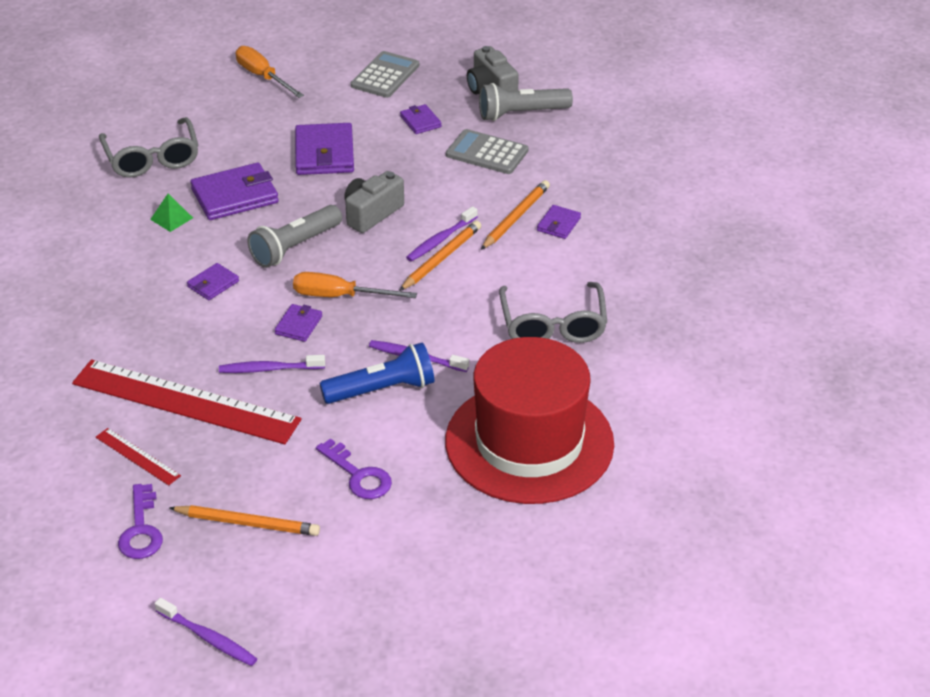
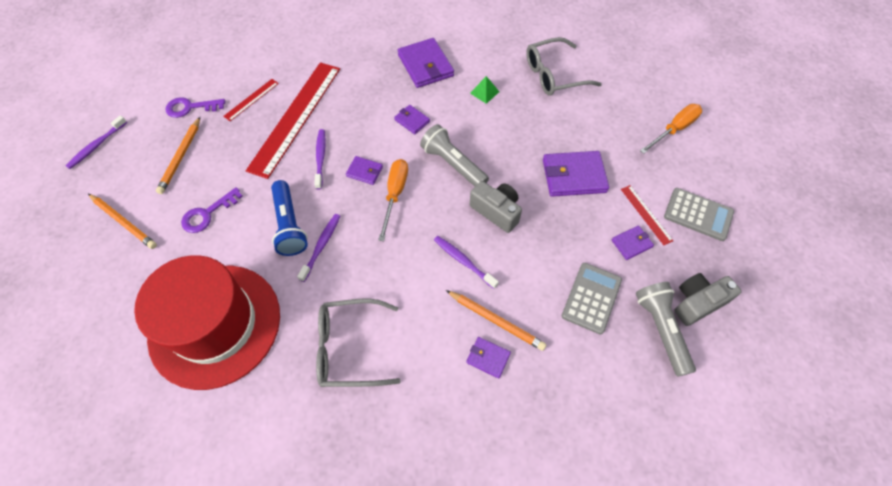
camera: 90 degrees right, 20 degrees up
purple wallet [190,163,279,220] -> purple wallet moved to [398,38,454,88]
orange pencil [399,221,481,291] -> orange pencil moved to [88,194,157,249]
none -> red ruler [621,185,673,245]

